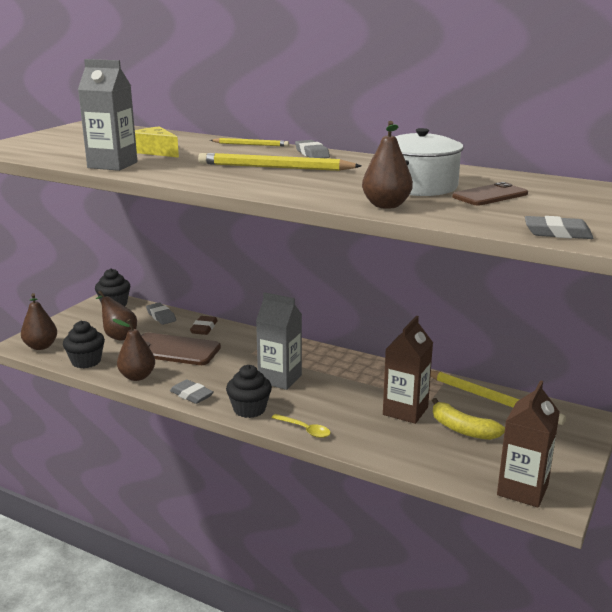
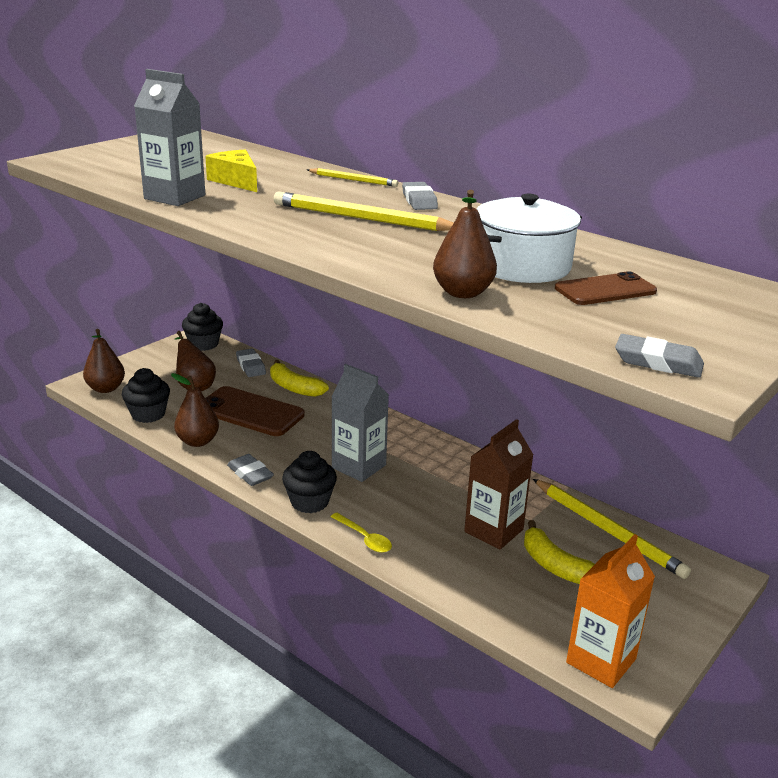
camera: 10 degrees right, 5 degrees up
brown eraser [190,316,218,335] -> yellow banana [270,360,329,397]
brown carton [497,380,560,508] -> orange carton [566,534,655,688]

